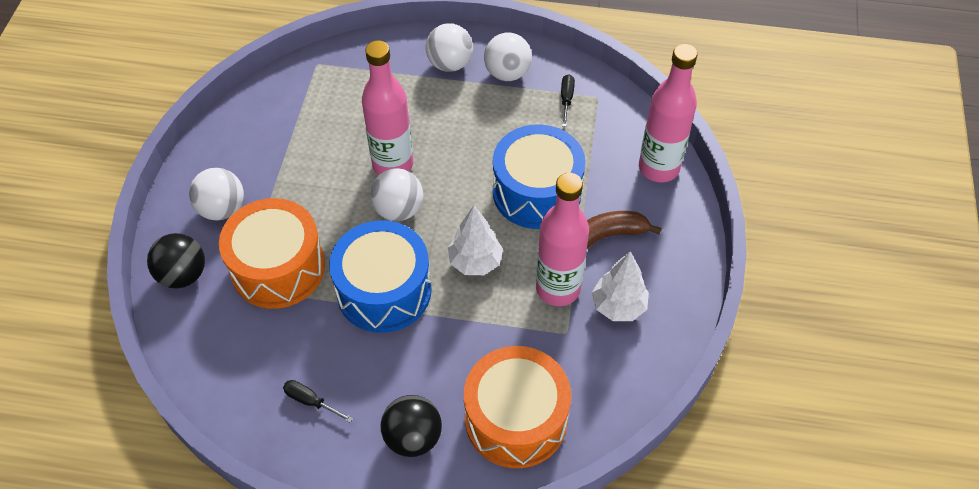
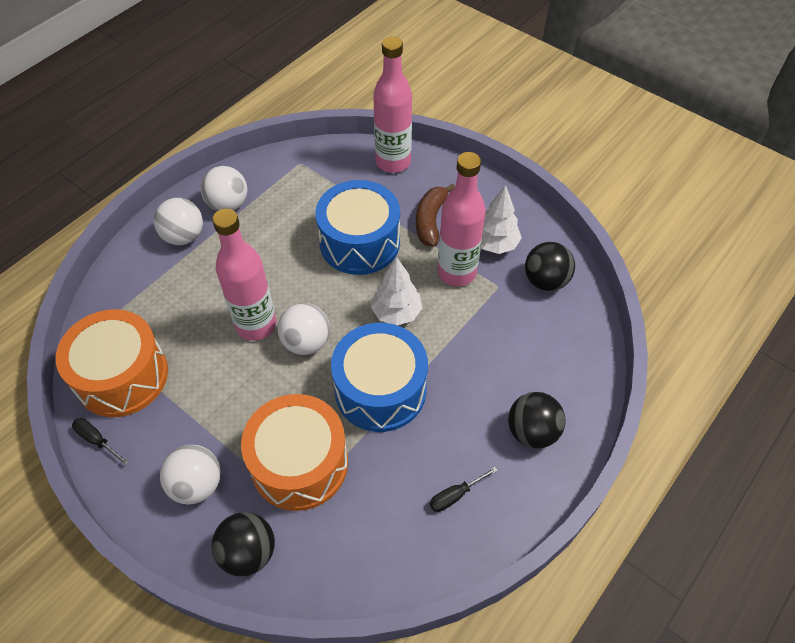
camera: 60 degrees left, 0 degrees up
orange drum [464,346,571,468] -> orange drum moved to [56,309,168,417]
black screwdriver [561,74,575,127] -> black screwdriver moved to [72,418,129,465]
none -> black ball [525,242,575,291]

